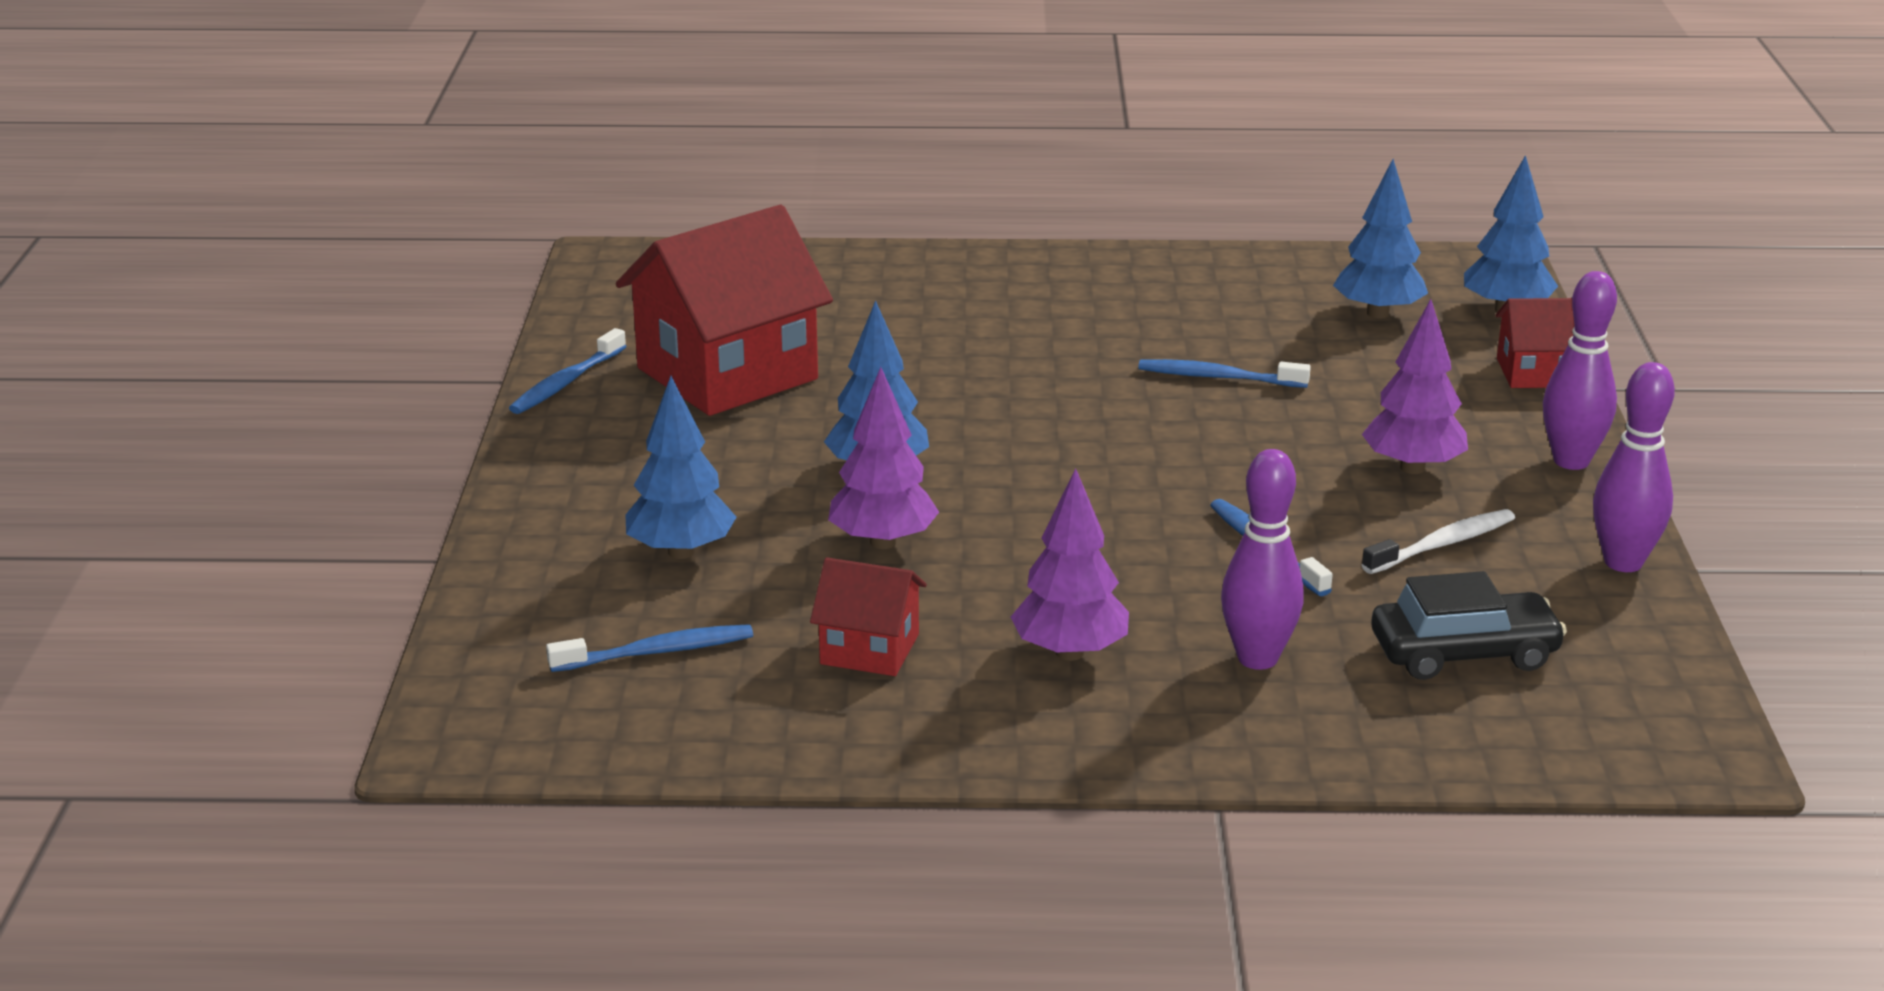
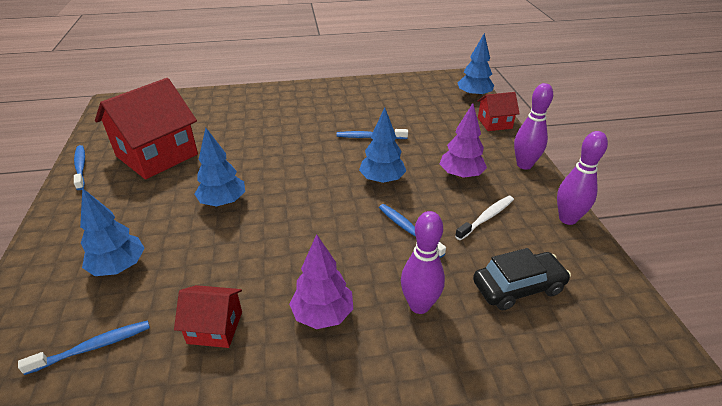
camera: 10 degrees left, 10 degrees up
blue toothbrush [509,328,626,414] -> blue toothbrush turned 135 degrees clockwise [74,145,85,190]
purple tree [828,367,939,549] -> none
blue tree [1333,159,1428,319] -> blue tree moved to [359,107,406,184]

